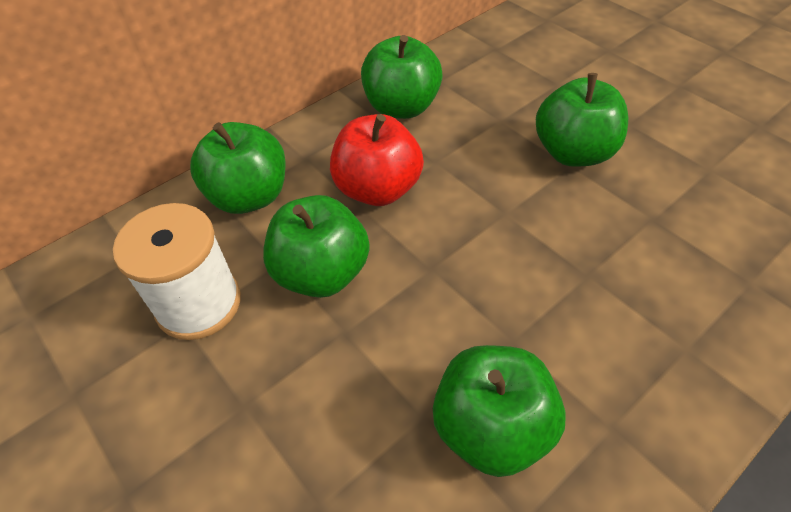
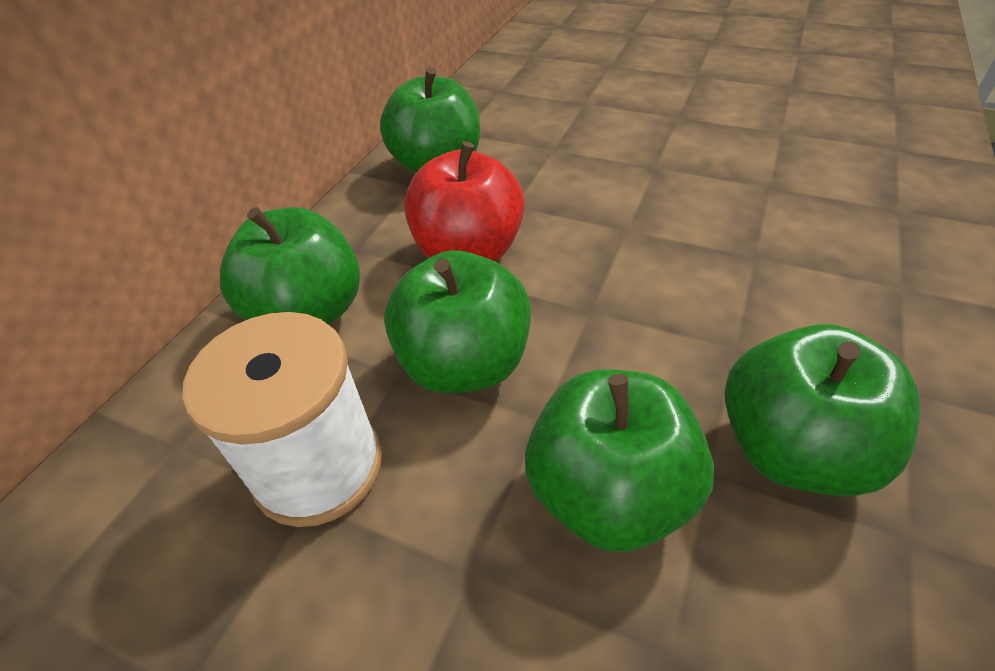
camera: 25 degrees left, 5 degrees down
green apple [536,73,628,167] -> green apple moved to [525,369,714,552]

